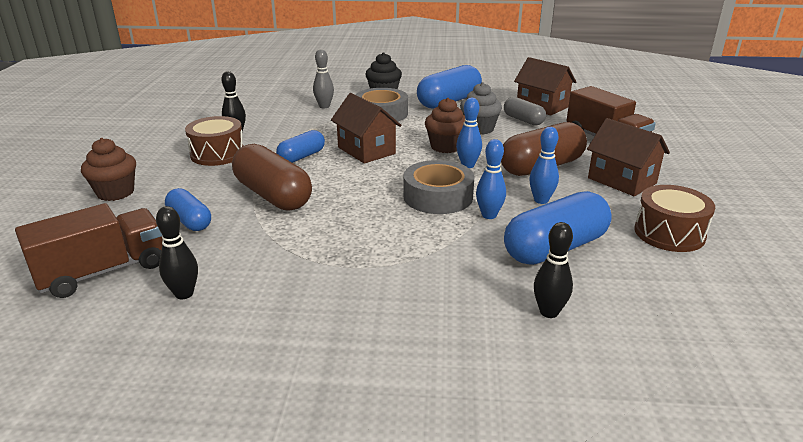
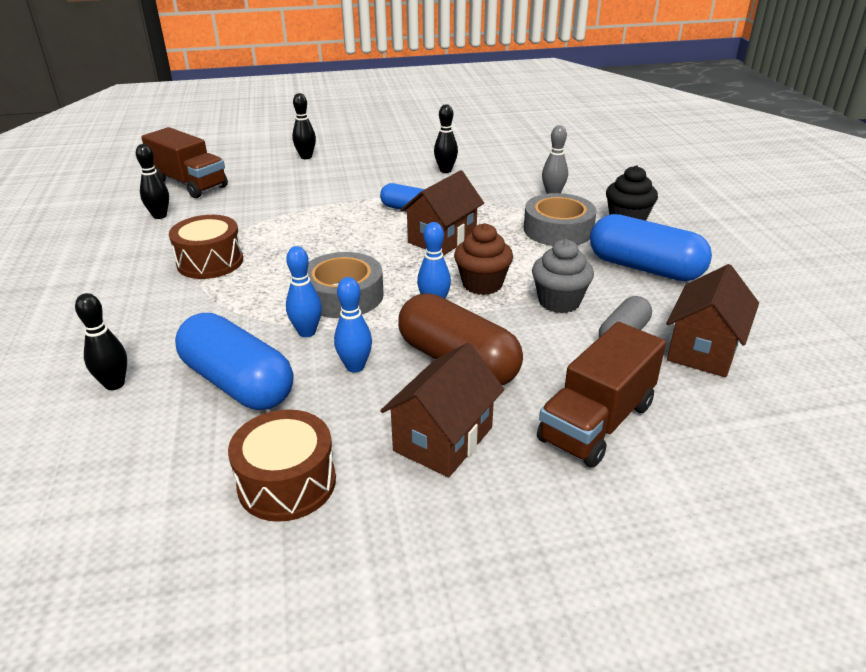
camera: 75 degrees right, 5 degrees up
brown cupcake [81,138,136,201] -> black bowling pin [292,93,316,159]
blue capsule [165,188,211,231] -> none
brown drum [185,116,244,166] -> brown drum moved to [169,215,243,279]
brown capsule [232,144,312,211] -> none

